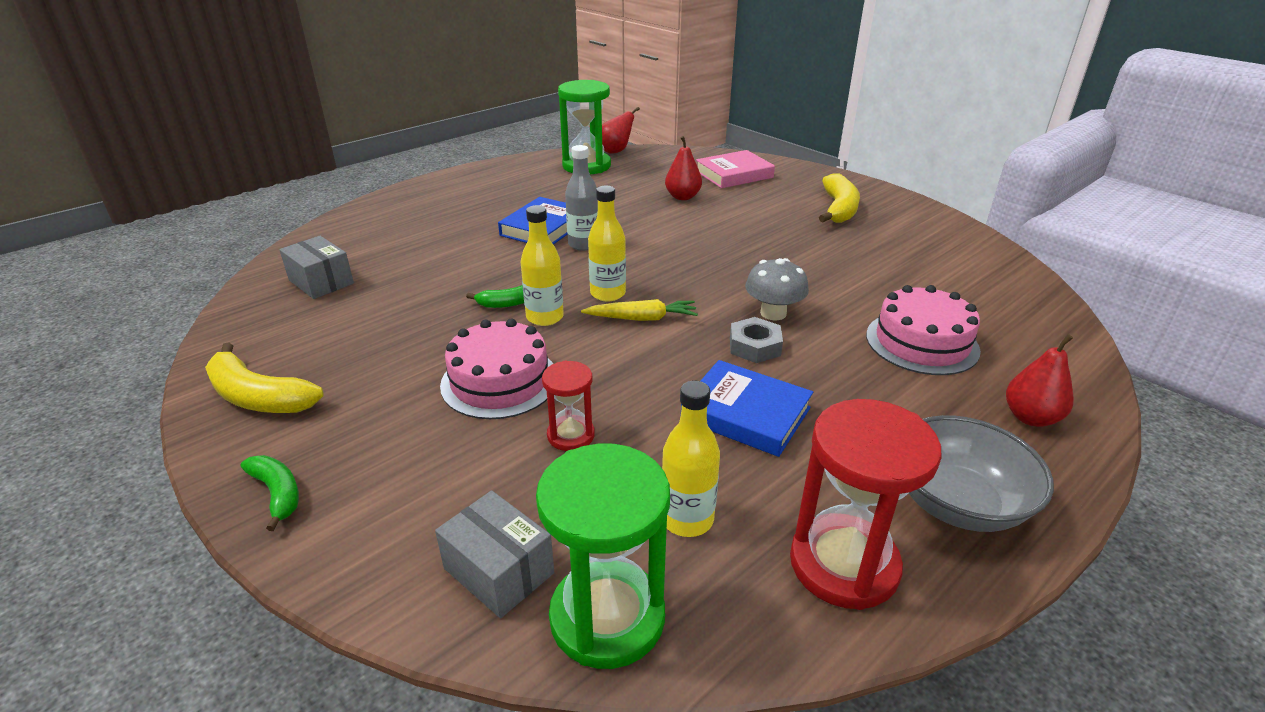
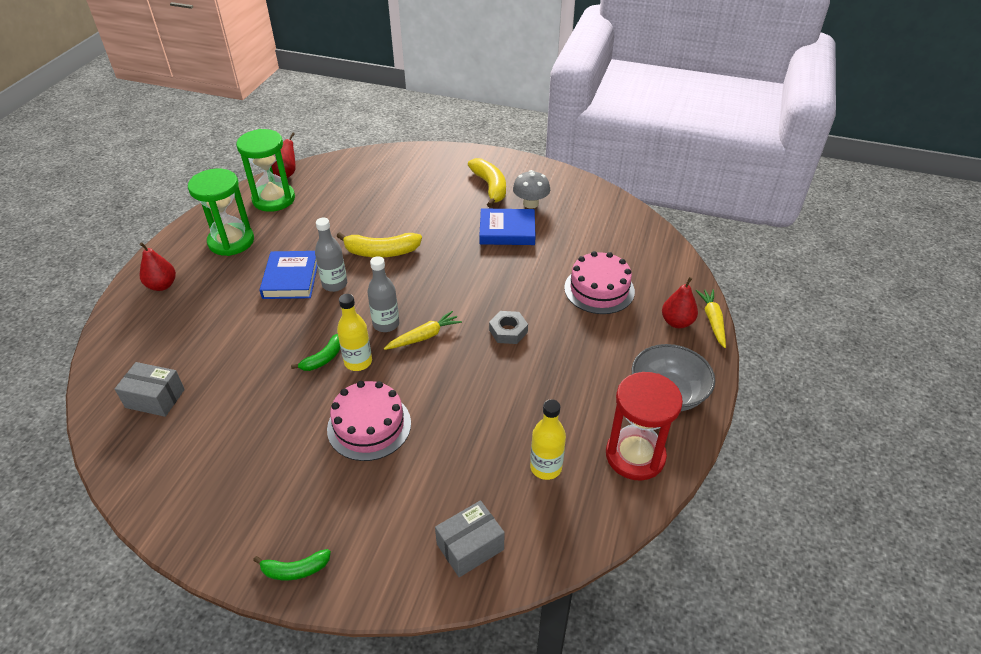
camera: 30 degrees left, 10 degrees up
yellow banana [205,342,323,413] -> yellow banana moved to [337,232,422,258]
green banana [241,455,299,531] -> green banana turned 150 degrees clockwise [253,549,331,580]
grey box [435,490,554,618] -> grey box turned 45 degrees counterclockwise [435,500,505,577]
green hourglass [536,444,670,669] -> green hourglass moved to [188,169,254,256]
red hourglass [542,361,595,451] -> none
yellow bottle [588,186,626,301] -> grey bottle [367,256,399,332]
red pear [665,136,702,200] -> red pear moved to [140,242,176,291]
blue book [681,360,813,457] -> blue book moved to [479,208,536,245]
pink book [696,150,775,188] -> none
grey mushroom [745,258,809,320] -> grey mushroom moved to [513,170,550,209]
none -> yellow carrot [696,289,726,348]

